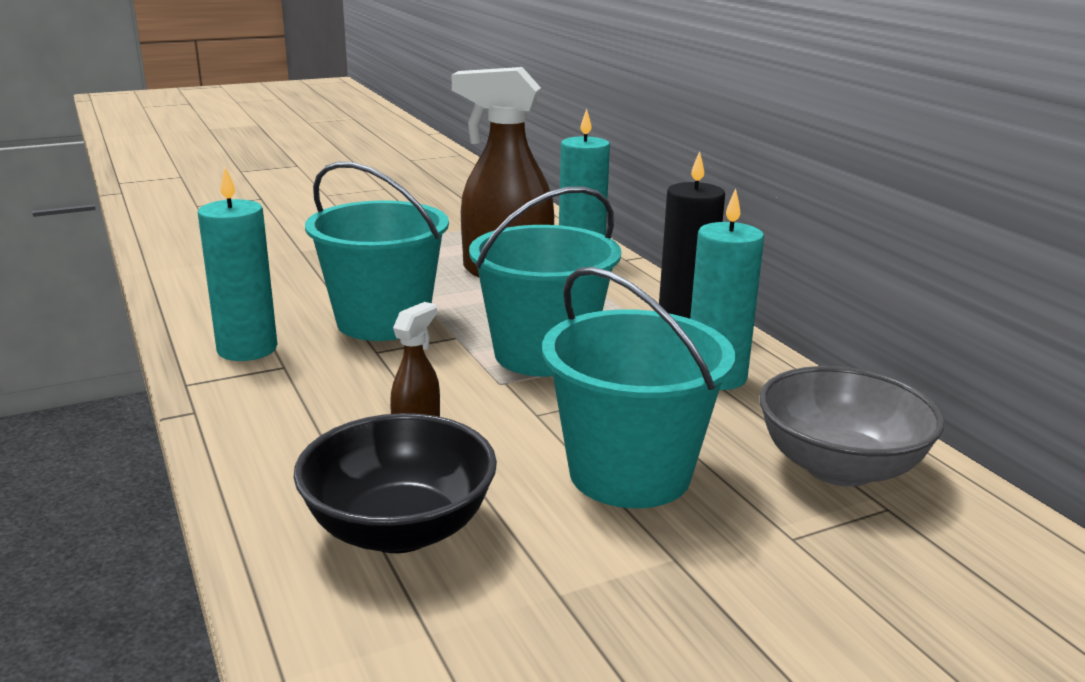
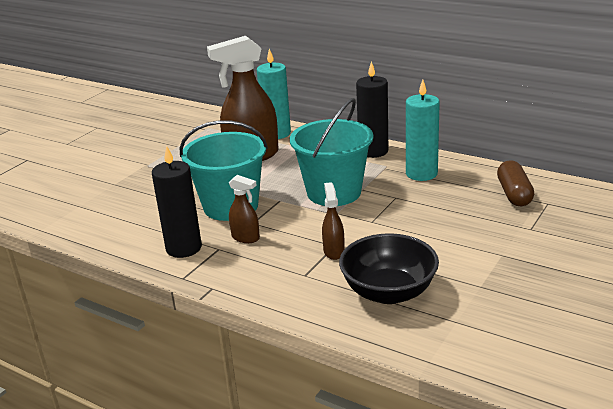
camera: 30 degrees left, 5 degrees up
turquoise candle [197,167,277,361] -> black candle [152,146,202,258]
turquoise bucket [542,267,735,508] -> none
grey bowl [759,366,944,487] -> brown capsule [497,160,534,206]
none -> brown spray bottle [229,175,260,243]

